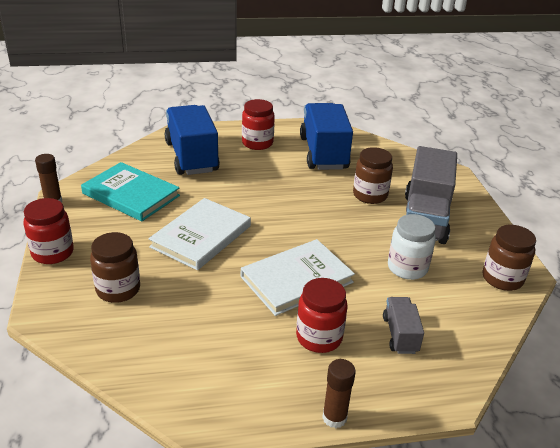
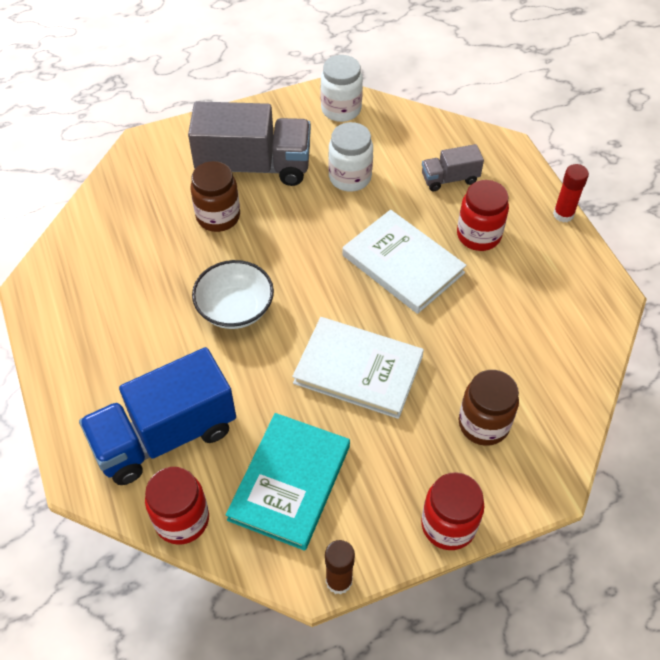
camera: 100 degrees left, 20 degrees up
red jar [242,99,275,150] -> red jar moved to [145,467,209,545]
blue truck [300,103,353,170] -> none
brown glue stick [322,359,356,428] -> red glue stick [553,164,589,223]
brown jar [483,225,536,291] -> white jar [320,55,363,122]
none -> white bowl [192,260,274,329]

